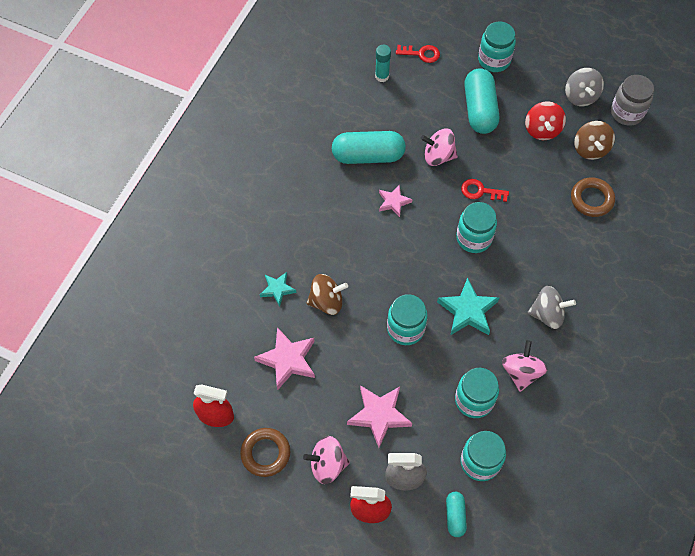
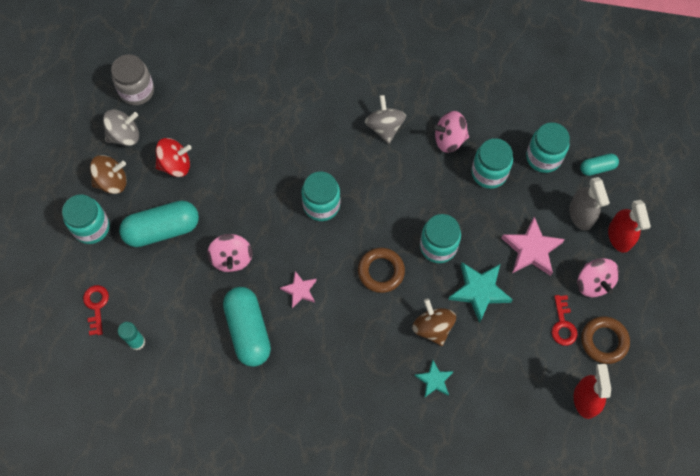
camera: 105 degrees left, 5 degrees up
pink star [254,327,315,390] -> none
turquoise star [437,277,499,335] -> turquoise star moved to [448,262,513,323]
red key [461,179,509,202] -> red key moved to [552,295,578,346]
brown ring [571,177,615,217] -> brown ring moved to [358,248,405,293]
brown spinning top [574,121,615,160] -> brown spinning top moved to [90,155,127,194]

